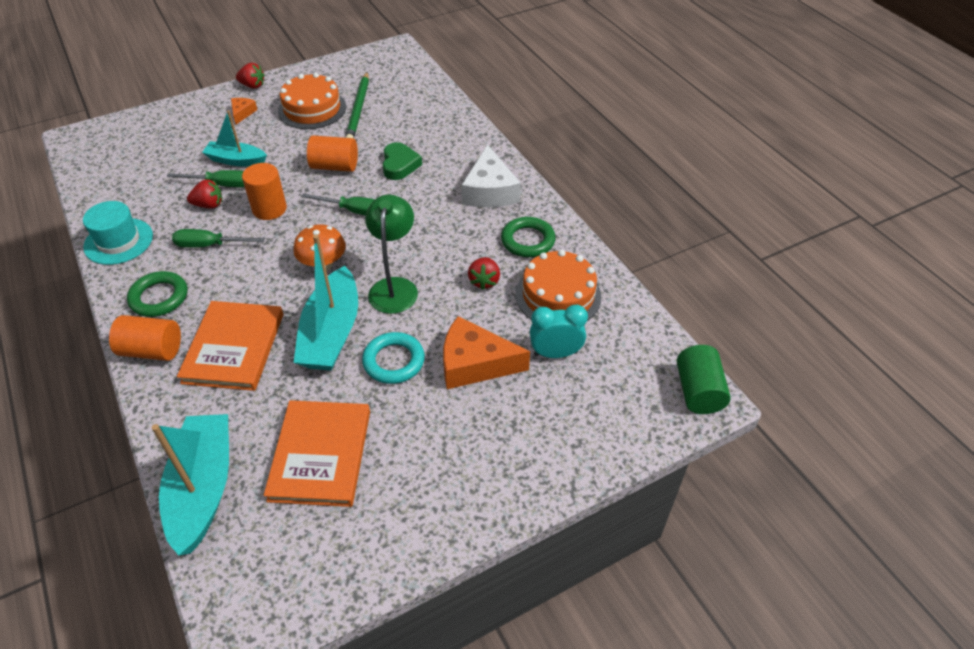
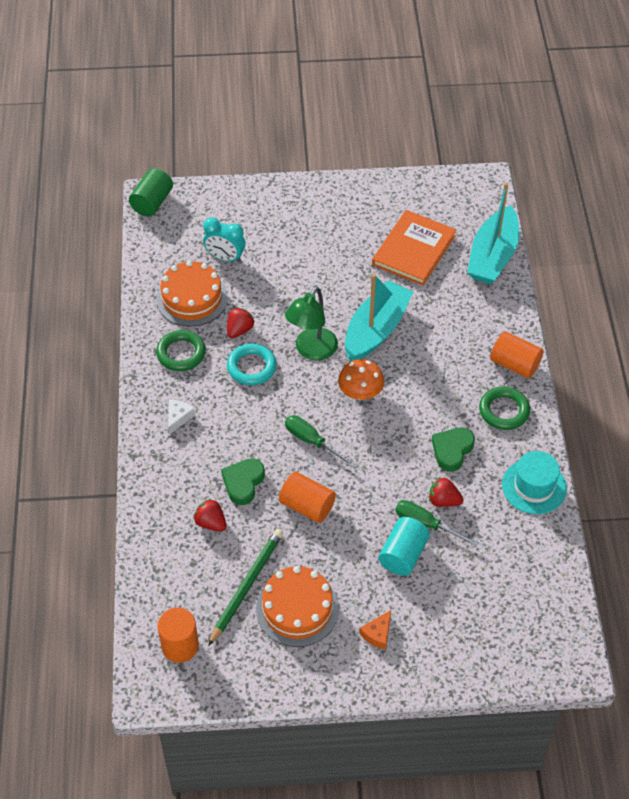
camera: 155 degrees left, 5 degrees up
green screwdriver [172,229,265,248] -> green heart [432,428,475,472]
orange book [177,301,283,391] -> none
turquoise boat [202,110,267,167] -> turquoise cylinder [379,517,430,576]
red strawberry [236,63,265,89] -> red strawberry moved to [193,498,227,532]
orange cylinder [242,163,287,220] -> orange cylinder moved to [157,607,199,663]
turquoise ring [362,332,425,384] -> turquoise ring moved to [227,344,277,385]
orange cheese [443,316,530,389] -> none
white cheese [461,144,521,208] -> white cheese [168,400,195,434], size x0.49

